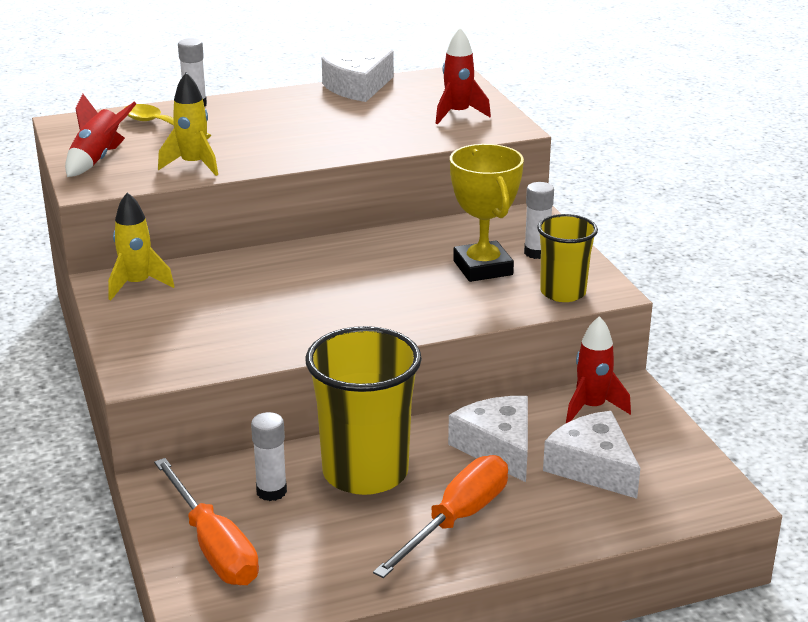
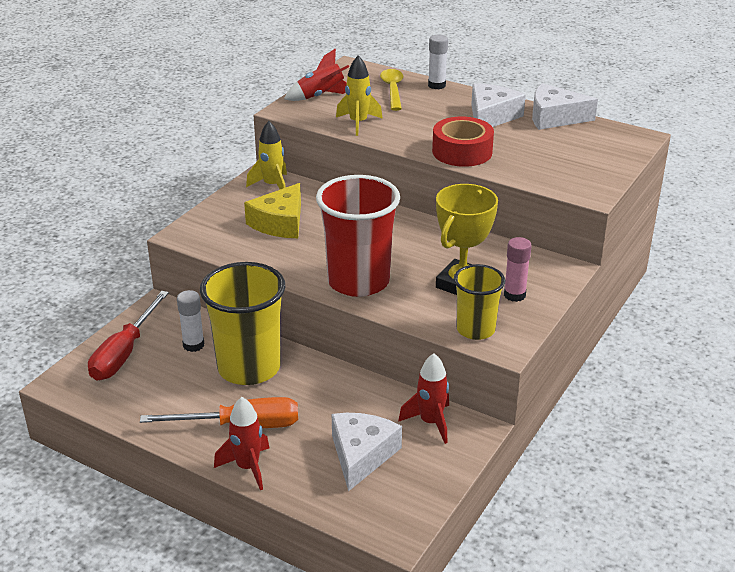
camera: 50 degrees right, 5 degrees up
orange screwdriver [154,458,259,585] -> red screwdriver [88,291,169,380]
red rocket [436,28,491,124] -> red rocket moved to [214,397,269,490]
white cheese [448,396,528,482] -> white cheese moved to [471,83,526,127]
white glue stick [524,182,554,259] -> pink glue stick [504,237,532,302]
none -> yellow cheese [244,183,301,238]
none -> red cup [316,175,400,297]
none -> red tape [432,117,494,167]

